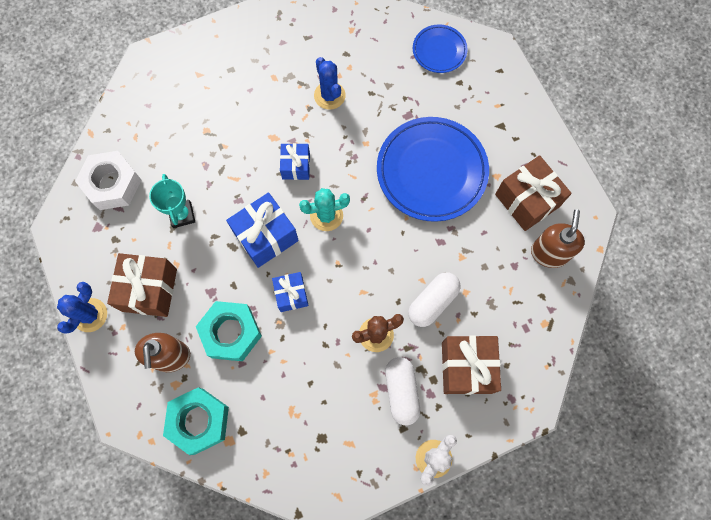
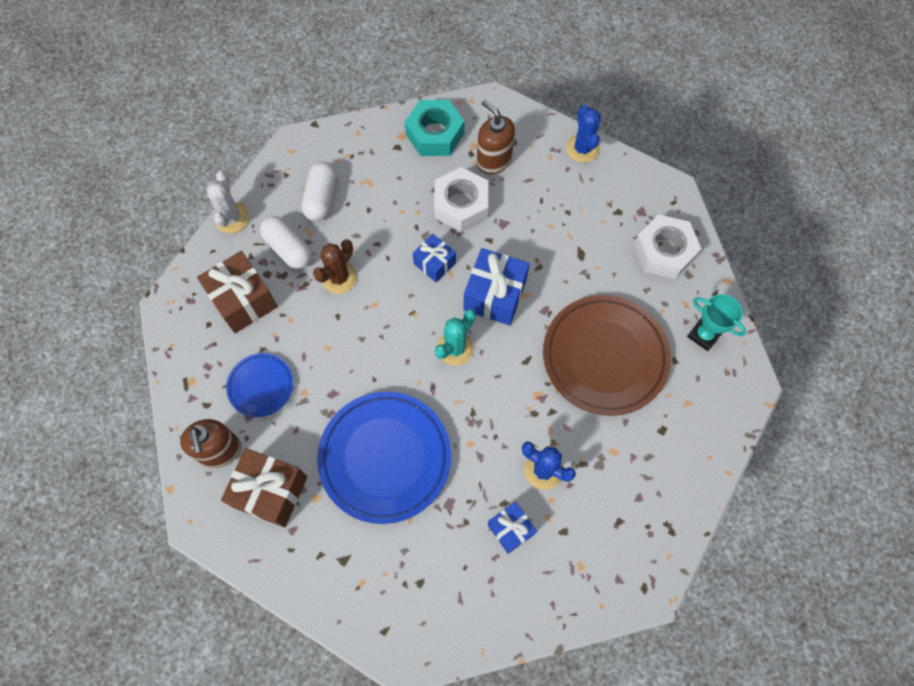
camera: 145 degrees right, 5 degrees down
brown gift [107,253,177,317] -> none
turquoise trophy [149,174,195,228] -> turquoise trophy moved to [687,294,746,351]
turquoise nut [196,301,262,361] -> white nut [434,167,488,232]
blue gift [280,143,310,180] -> blue gift moved to [488,502,537,554]
white capsule [408,272,461,327] -> white capsule moved to [301,162,336,221]
blue plate [413,24,468,73] -> blue plate moved to [226,353,293,417]
none -> brown plate [543,295,671,416]

